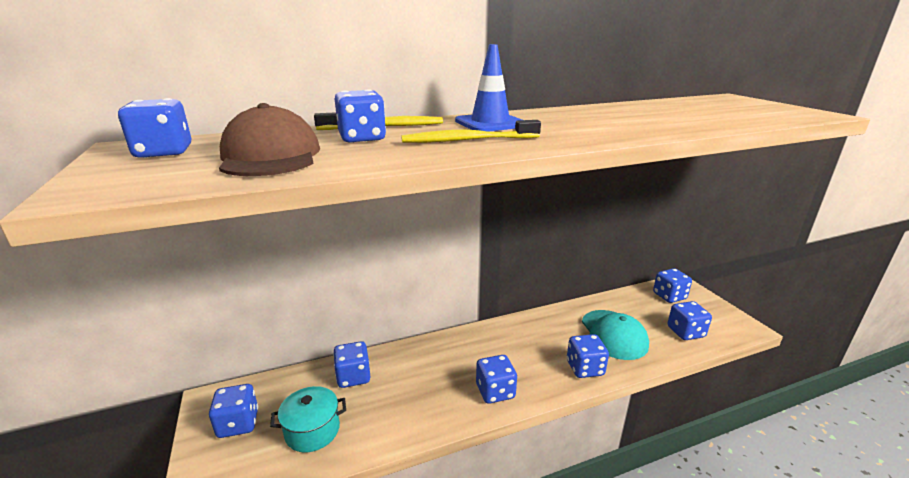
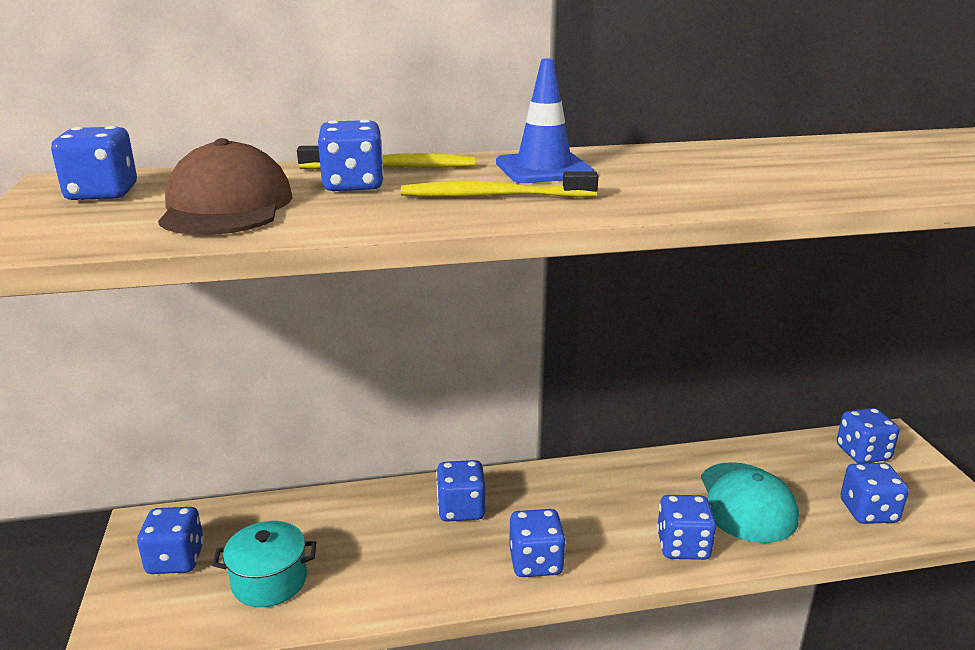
camera: 10 degrees right, 0 degrees up
blue dice [333,341,370,388] -> blue dice moved to [436,460,485,522]

